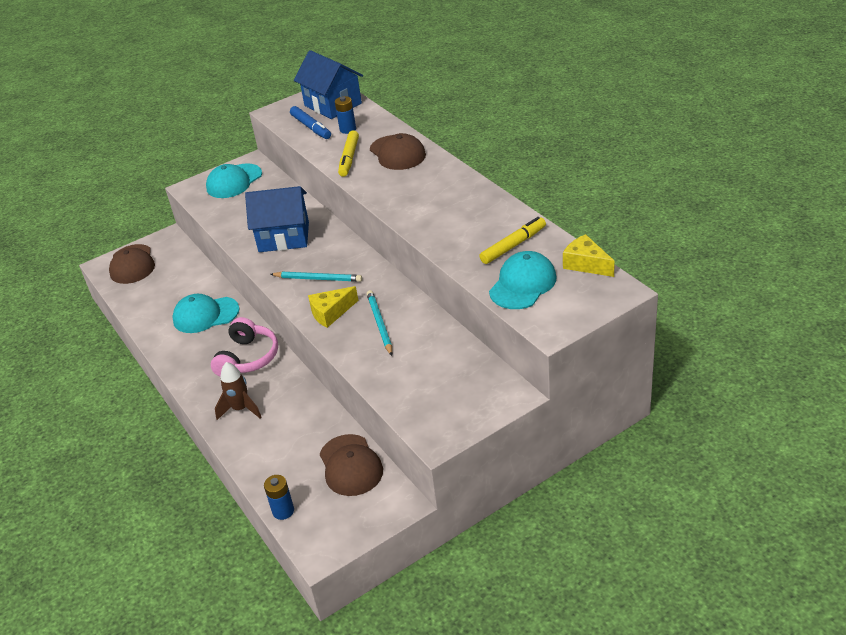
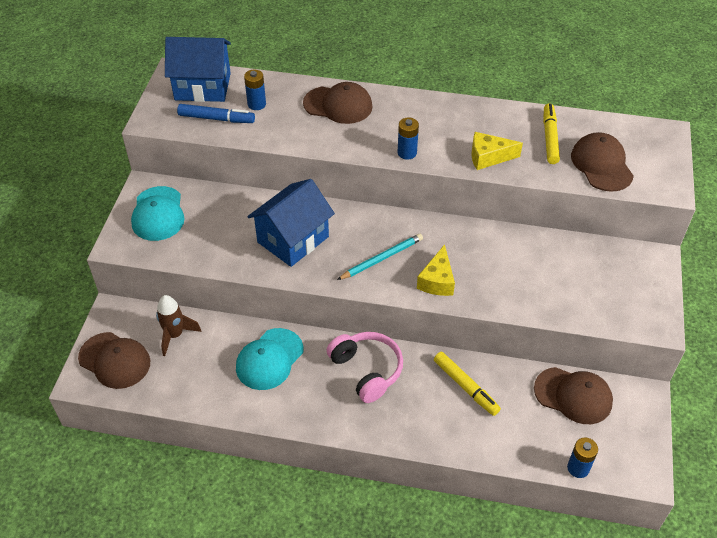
camera: 50 degrees left, 10 degrees up
brown rocket [215,362,261,420] -> brown rocket moved to [156,295,201,356]
yellow marker [338,130,359,177] -> yellow marker moved to [434,352,501,416]
turquoise pencil [367,290,392,356] -> none
turquoise cap [489,251,556,309] -> brown cap [571,132,634,192]
yellow cheese [563,234,615,277] -> yellow cheese moved to [471,132,523,170]
none -> blue battery [397,118,419,160]

